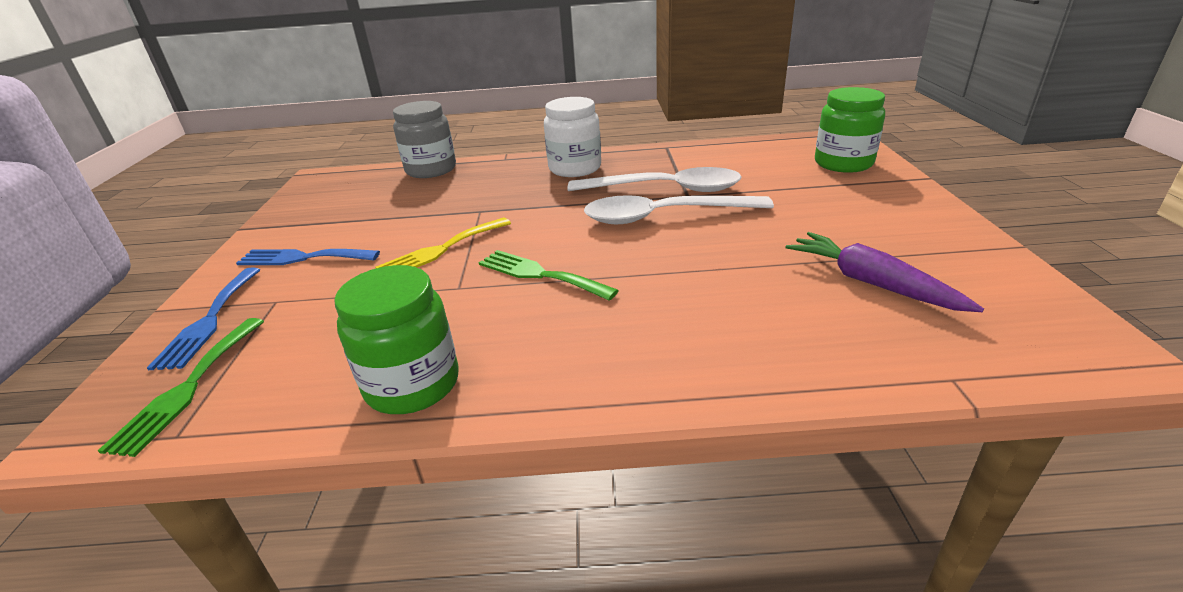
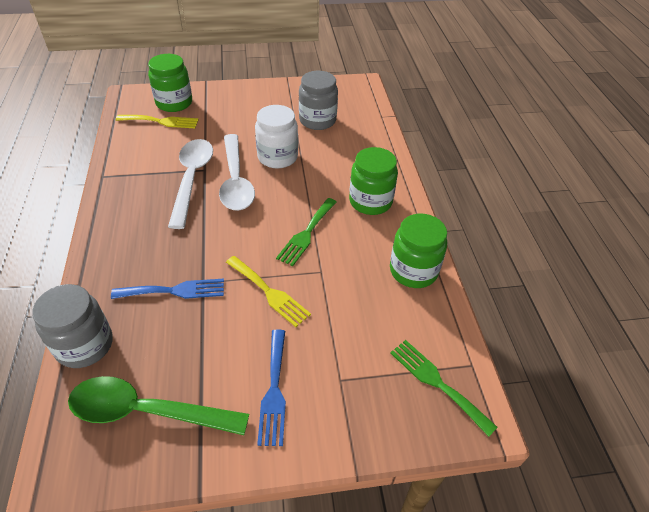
camera: 100 degrees left, 15 degrees up
green fork [97,318,264,457] -> green fork turned 135 degrees counterclockwise [390,340,498,437]
blue fork [147,267,260,370] -> blue fork moved to [111,279,224,299]
white jar [544,97,601,177] -> white jar moved to [255,105,298,168]
purple carrot [785,232,984,312] -> grey jar [299,71,338,130]
none -> green spoon [68,376,249,435]
none -> yellow fork [116,115,199,128]
none -> green jar [349,147,398,215]

